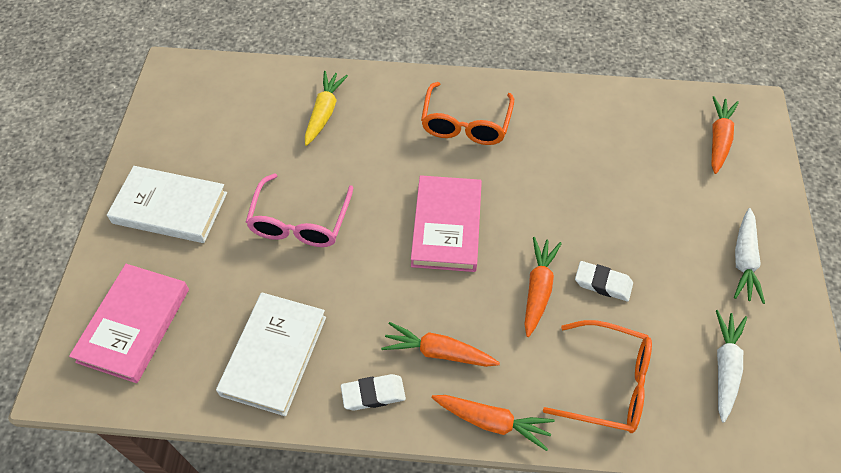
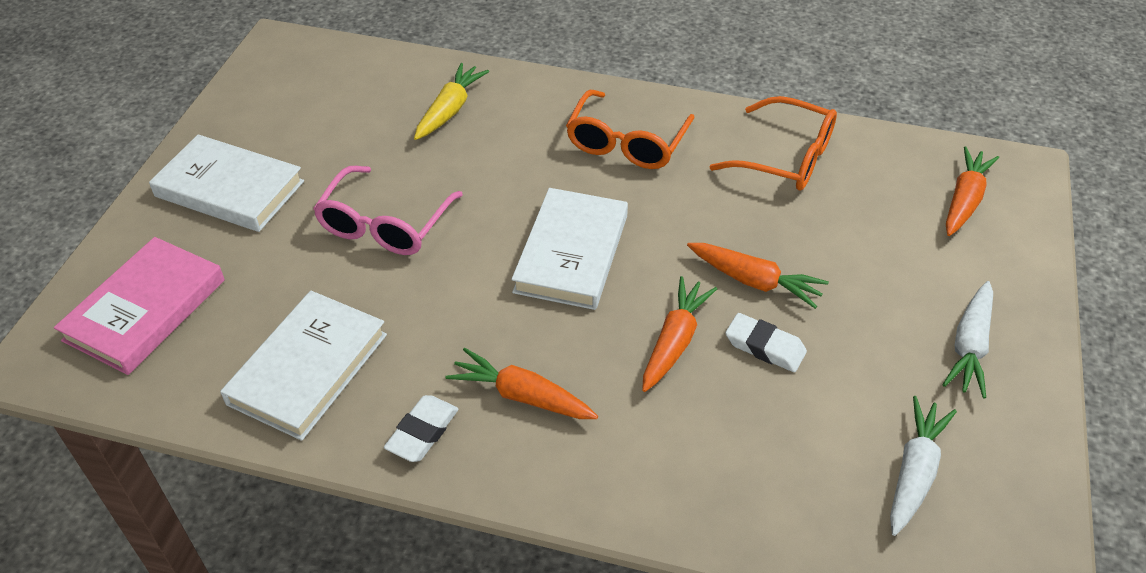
camera: 10 degrees right, 10 degrees down
white eraser [341,374,406,411] -> white eraser turned 60 degrees counterclockwise [384,395,458,462]
pink book [411,175,482,272] -> white book [511,188,628,310]
orange carrot [432,395,555,451] -> orange carrot moved to [687,243,829,309]
orange glasses [543,320,652,433] -> orange glasses moved to [709,96,837,190]

